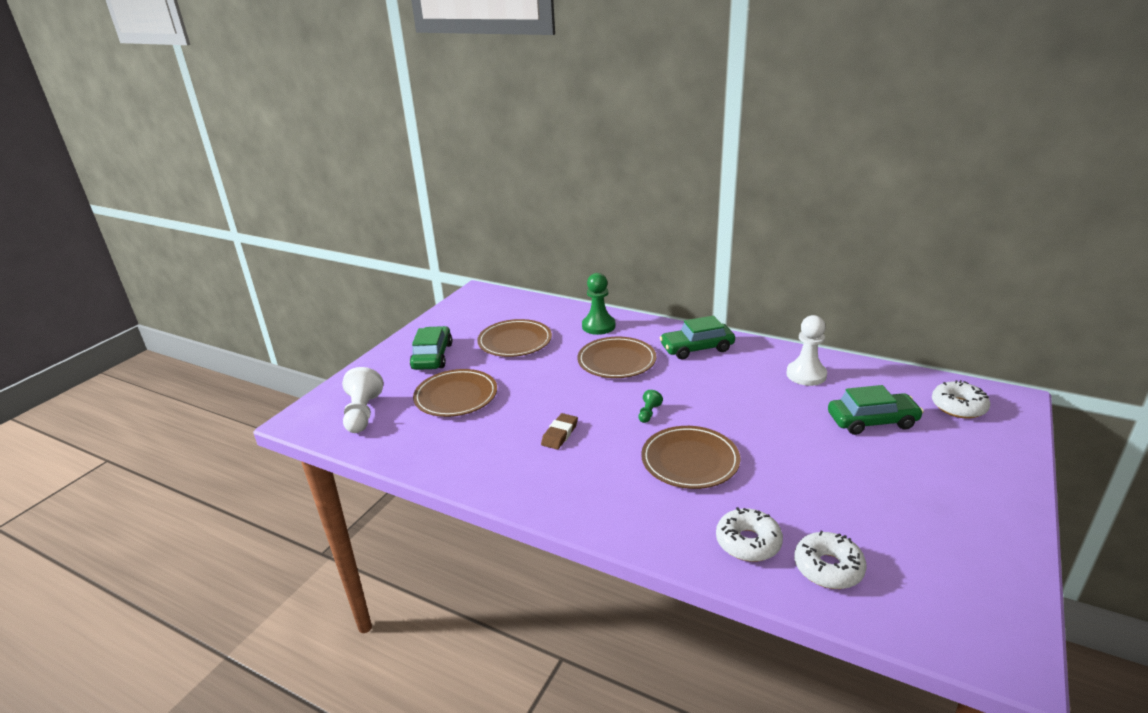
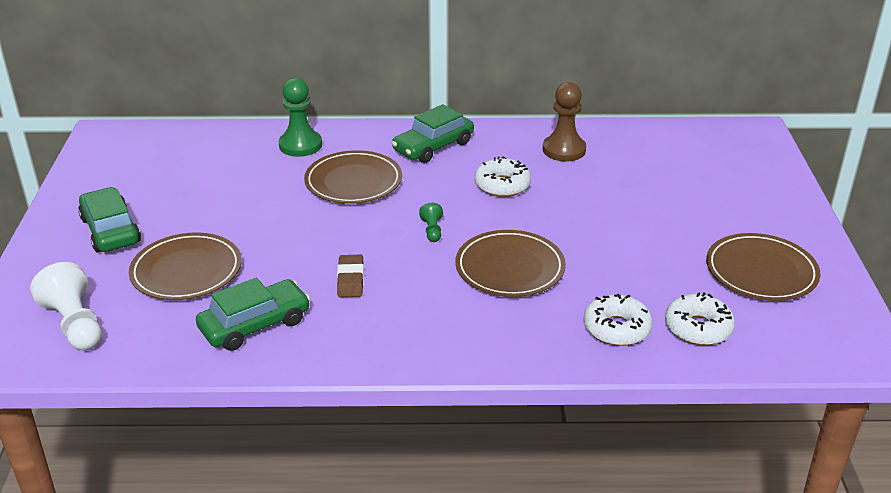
camera: 30 degrees left, 5 degrees up
brown plate [477,319,552,357] -> brown plate moved to [706,233,821,301]
white pawn [786,315,827,386] -> brown pawn [543,82,586,161]
green car [828,385,924,435] -> green car moved to [196,277,310,351]
white donut [932,380,990,418] -> white donut moved to [475,156,531,197]

